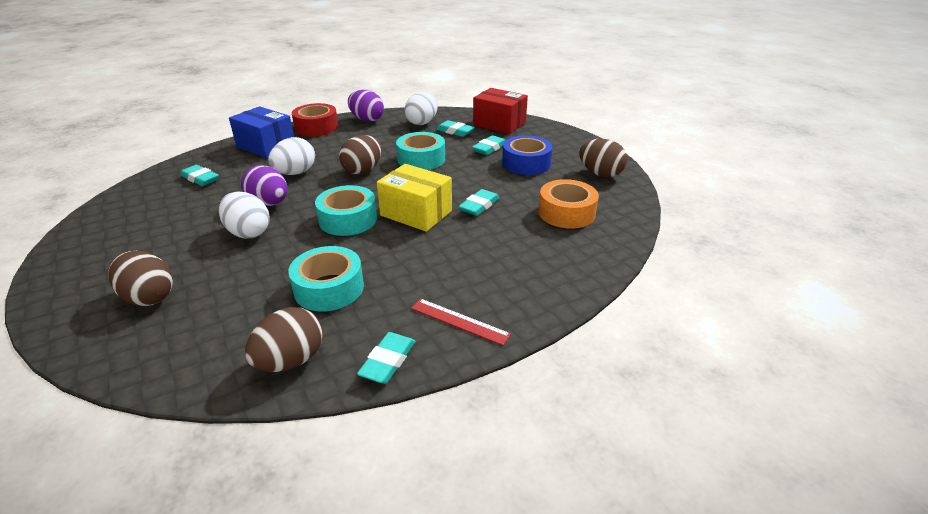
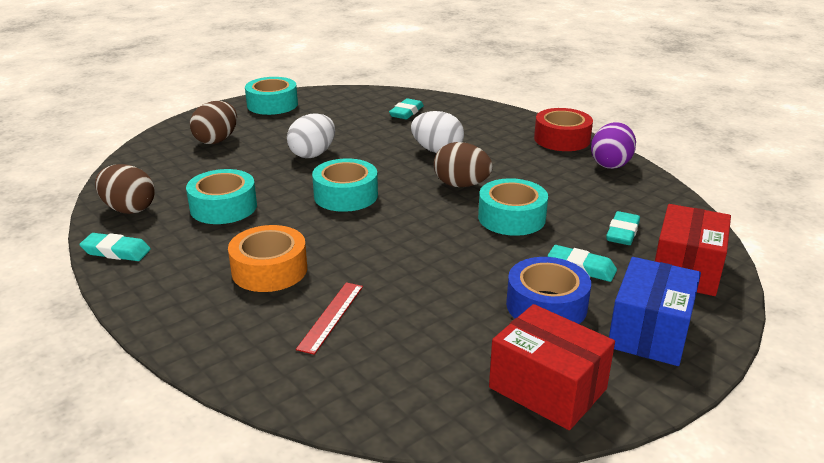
camera: 80 degrees right, 5 degrees down
blue box [229,106,294,158] -> blue box moved to [609,257,701,366]
purple egg [241,165,287,206] -> none
yellow box [377,164,452,232] -> none
white egg [404,92,438,125] -> none
red ruler [411,299,511,346] -> red ruler moved to [296,282,363,355]
turquoise eraser [459,189,499,216] -> none
orange tape [538,179,599,229] -> orange tape moved to [228,225,307,292]
brown egg [579,139,627,177] -> red box [489,304,615,430]
none -> turquoise tape [245,77,298,115]

